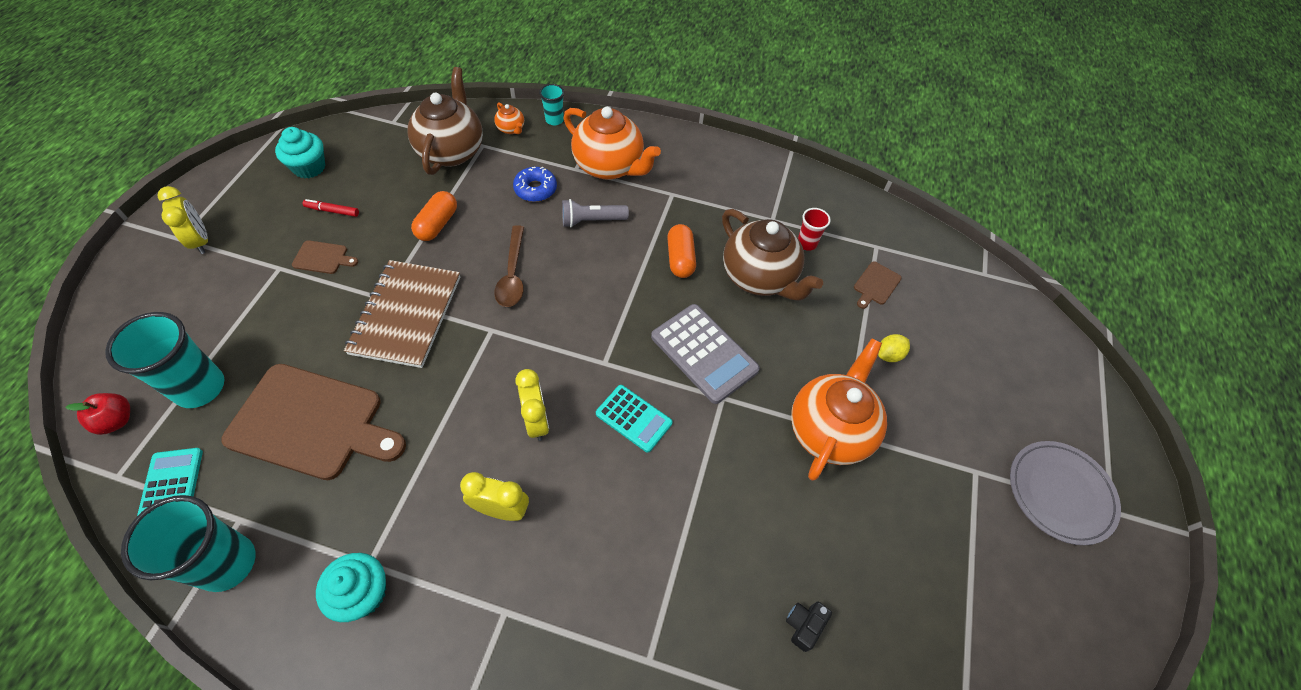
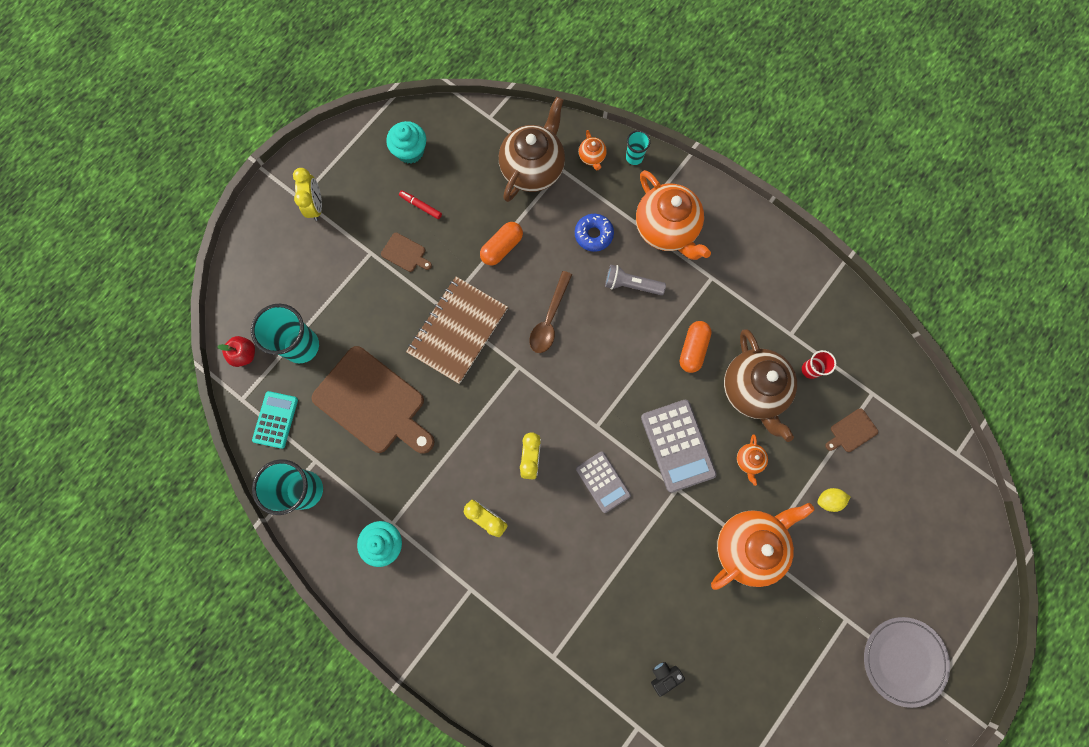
camera: 25 degrees right, 20 degrees up
turquoise calculator [596,385,673,452] -> grey calculator [576,451,631,513]
none -> orange teapot [737,434,768,486]

